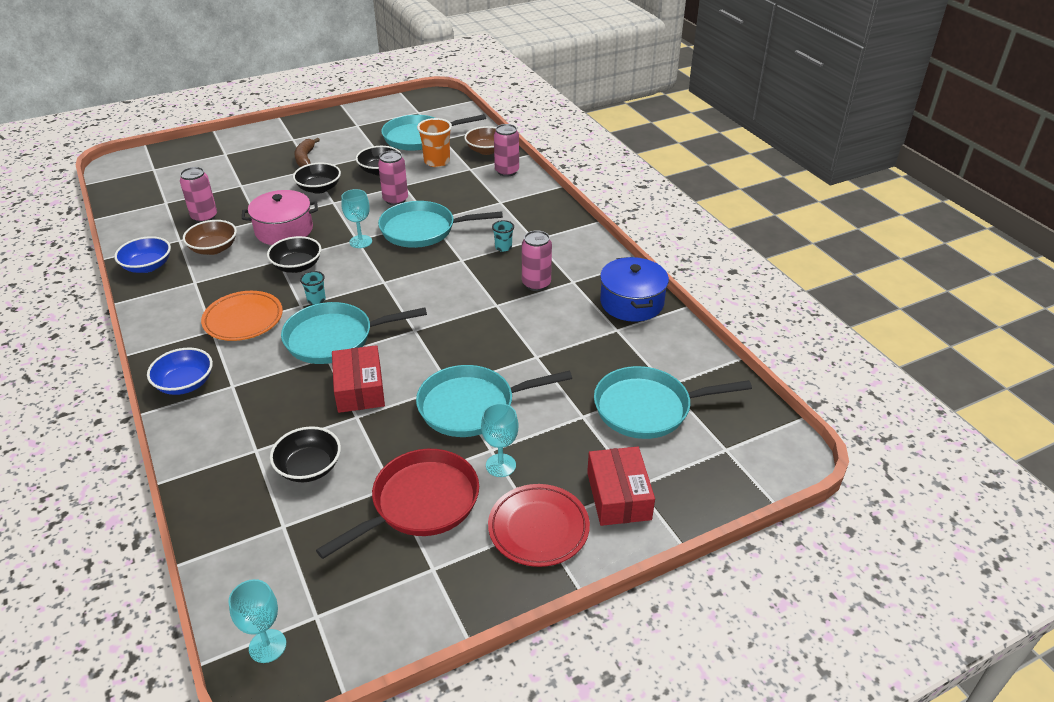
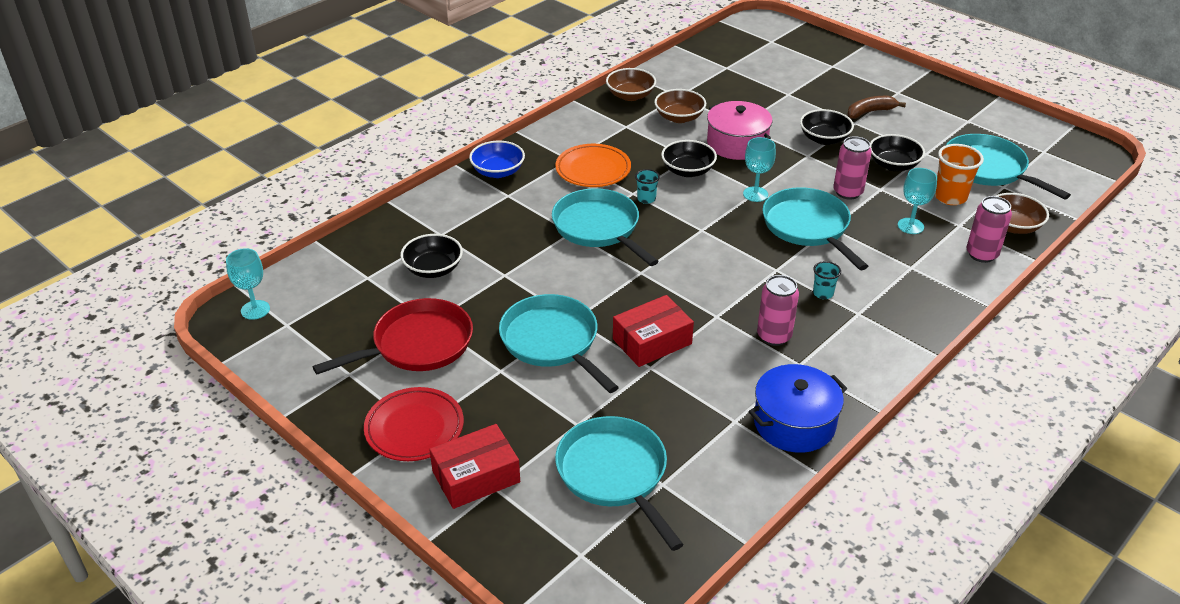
camera: 70 degrees right, 0 degrees up
blue bowl [114,236,171,273] -> brown bowl [606,68,656,101]
pink can [180,167,217,223] -> none
red pan [316,449,479,559] -> red pan turned 60 degrees counterclockwise [312,298,473,374]
red box [332,345,385,413] -> red box moved to [613,295,694,367]
turquoise goblet [481,403,518,477] -> turquoise goblet moved to [898,168,937,234]

